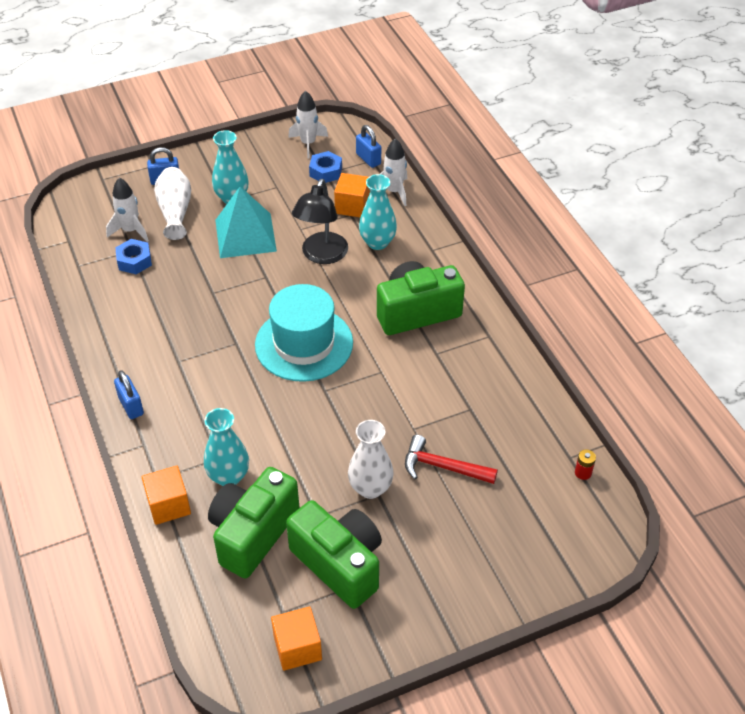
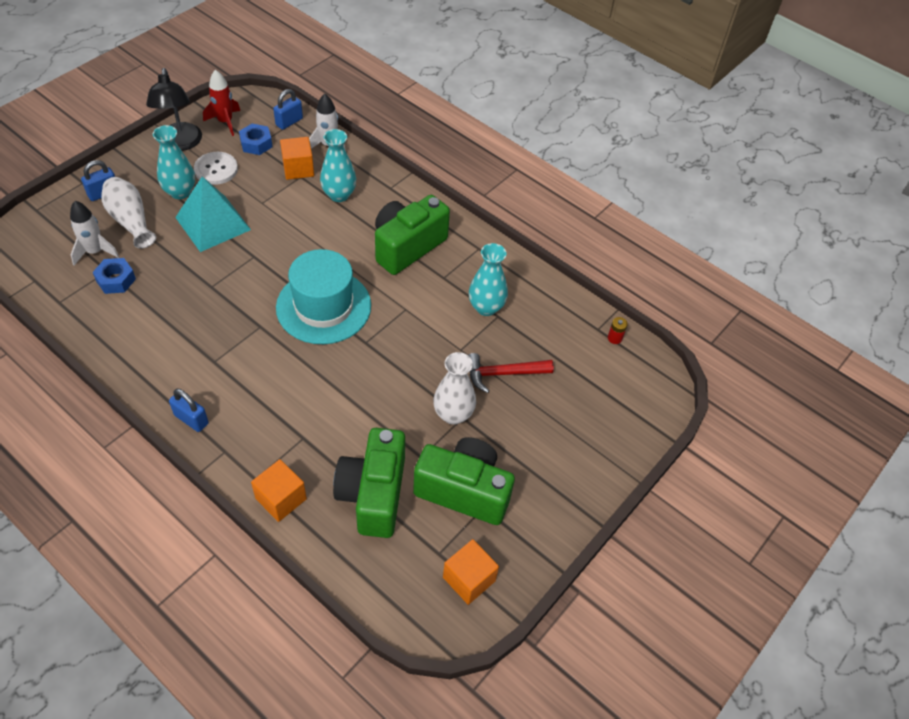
camera: 30 degrees left, 5 degrees up
turquoise vase [204,408,249,486] -> turquoise vase moved to [469,243,508,316]
white rocket [288,91,328,159] -> red rocket [203,70,240,136]
black lamp [292,179,348,264] -> black lamp moved to [146,68,202,151]
blue padlock [356,125,381,168] -> blue padlock turned 75 degrees counterclockwise [273,89,303,130]
none -> white button [194,152,238,185]

